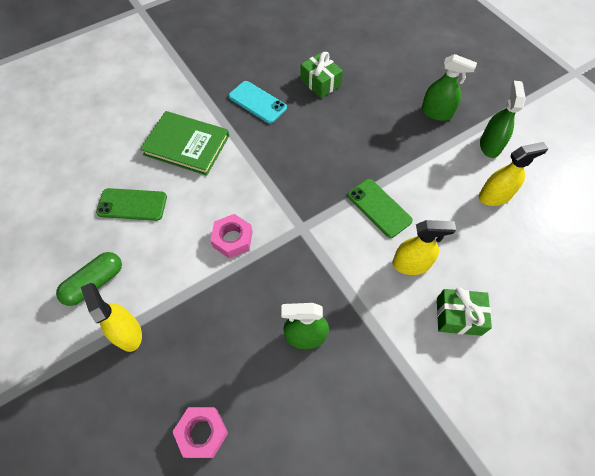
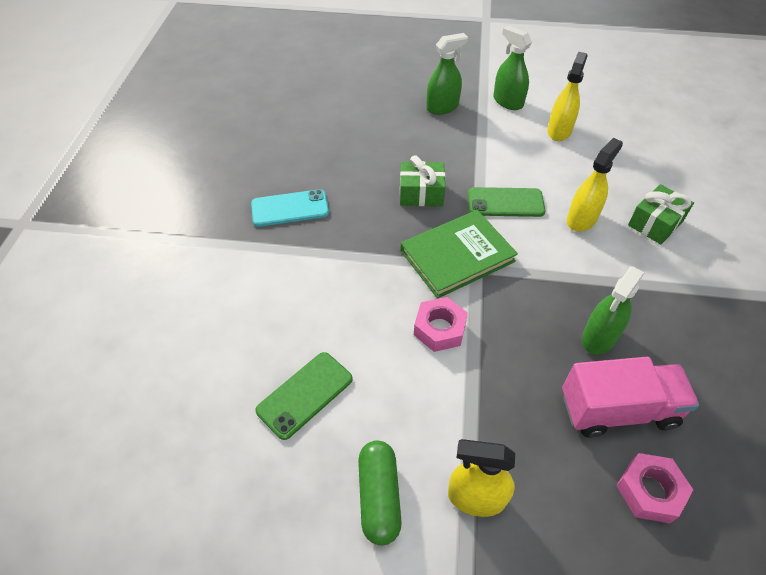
camera: 50 degrees left, 10 degrees down
green book [140,111,229,176] -> green book moved to [401,210,518,299]
green gift [300,52,343,98] -> green gift moved to [400,155,445,206]
none -> pink truck [562,357,699,438]

